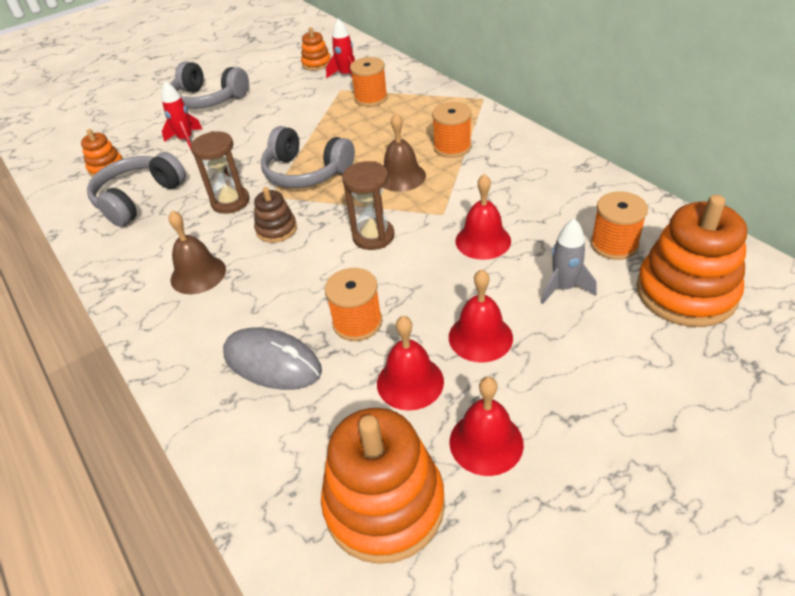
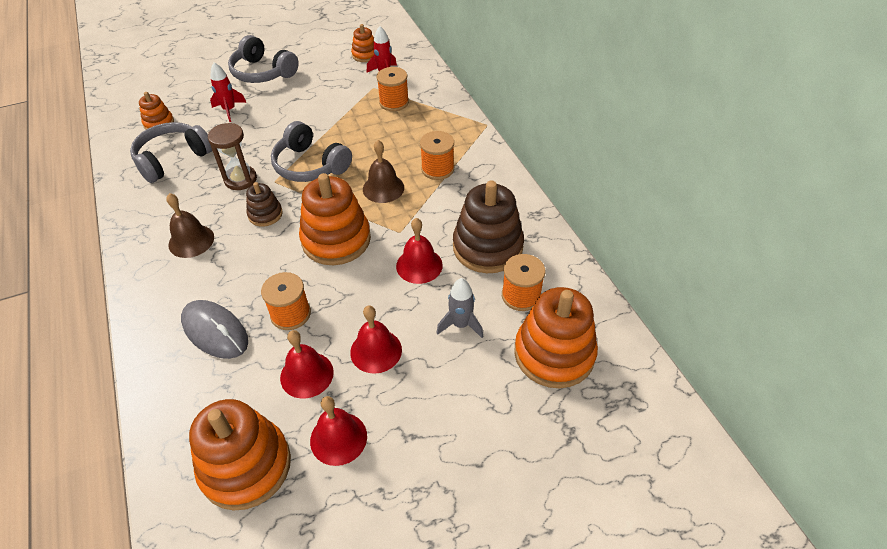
camera: 10 degrees right, 5 degrees up
brown hourglass [342,161,394,250] -> orange stacking toy [299,173,371,265]
none -> brown stacking toy [453,180,524,273]

